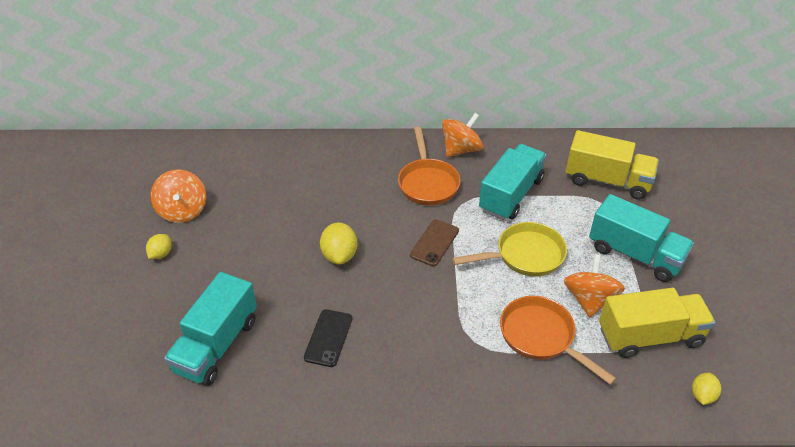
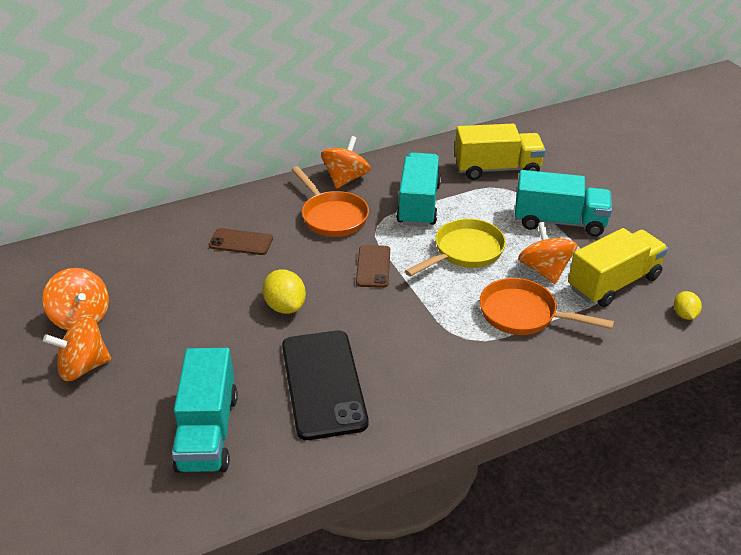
camera: 25 degrees left, 5 degrees down
yellow lemon [146,234,172,259] -> orange spinning top [43,316,111,381]
black phone [304,309,352,367] -> black phone [282,330,368,440], size x1.88
none -> brown phone [209,228,273,255]

